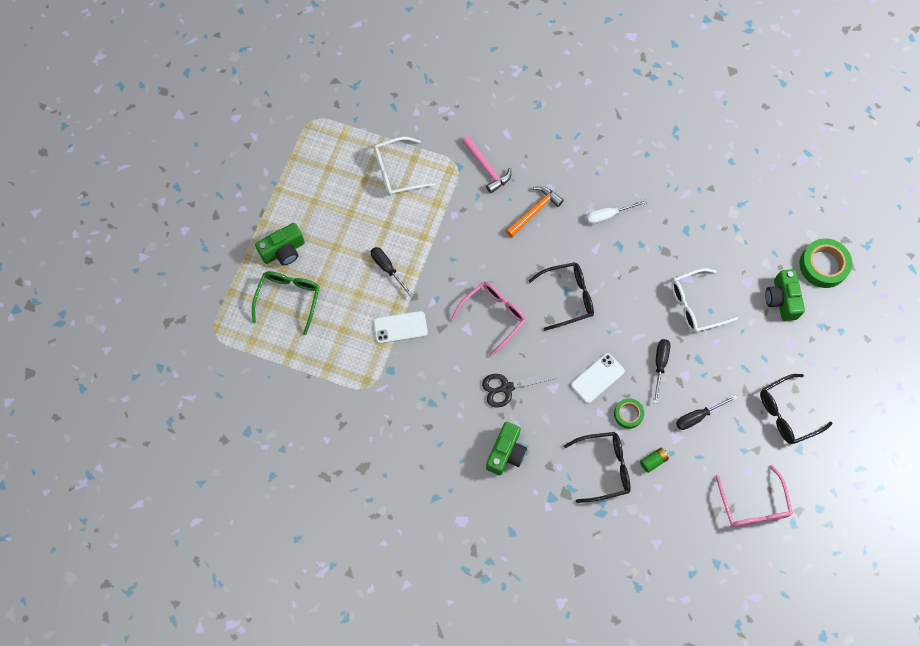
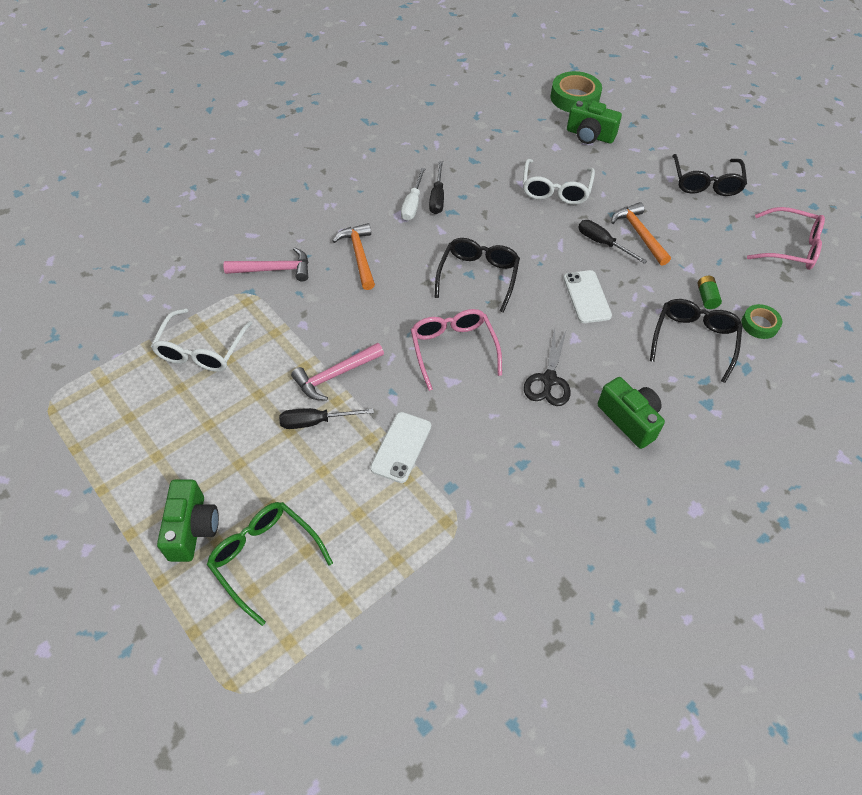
camera: 60 degrees left, 15 degrees down
green tape [614,398,644,429] -> green tape moved to [741,304,782,339]
black screwdriver [676,395,737,430] -> black screwdriver moved to [429,161,444,214]
none -> pink hammer [291,343,384,401]
none -> orange hammer [611,202,671,266]

